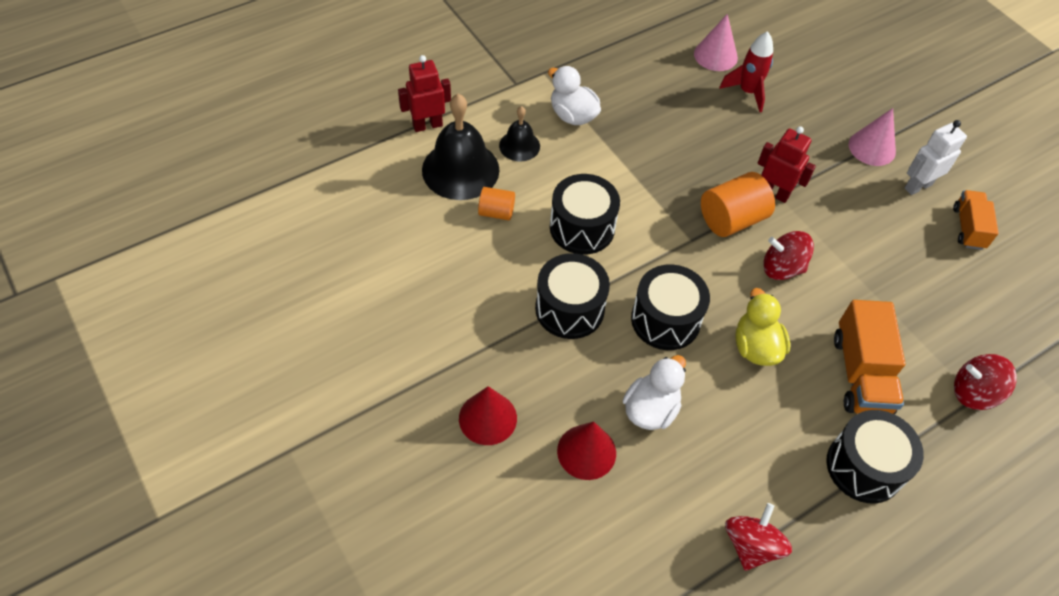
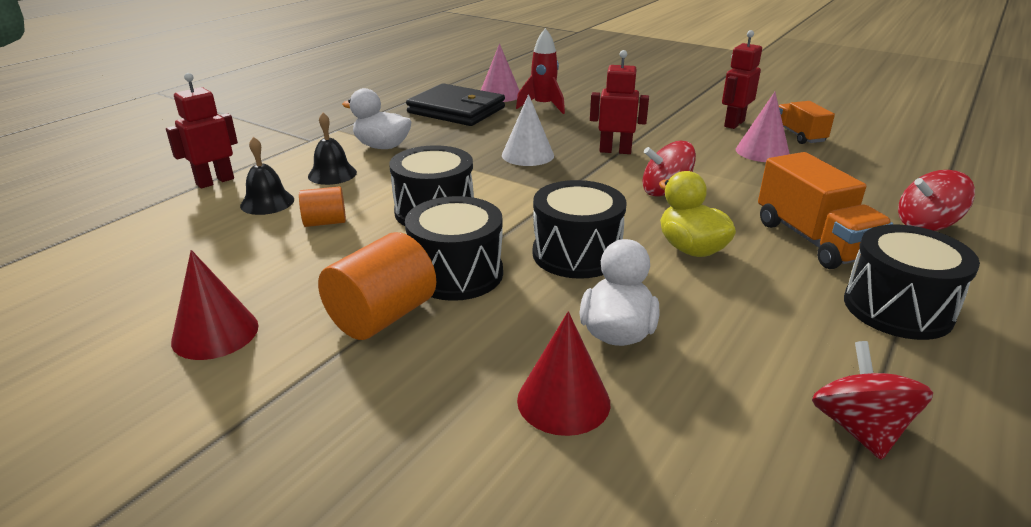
camera: 20 degrees left, 25 degrees down
black bell [422,94,500,200] -> black bell [240,137,294,215], size x0.54
red cone [459,386,517,445] -> red cone moved to [171,250,259,360]
orange cylinder [701,172,775,237] -> orange cylinder moved to [318,232,436,340]
pink cone [849,108,896,166] -> pink cone moved to [736,92,790,162]
white robot [905,120,967,195] -> red robot [722,30,762,129]
none -> black wallet [406,83,505,126]
none -> white cone [502,94,554,166]

